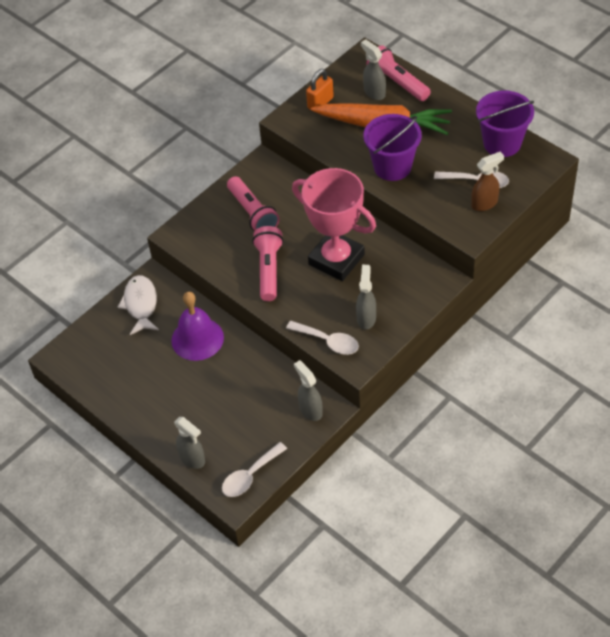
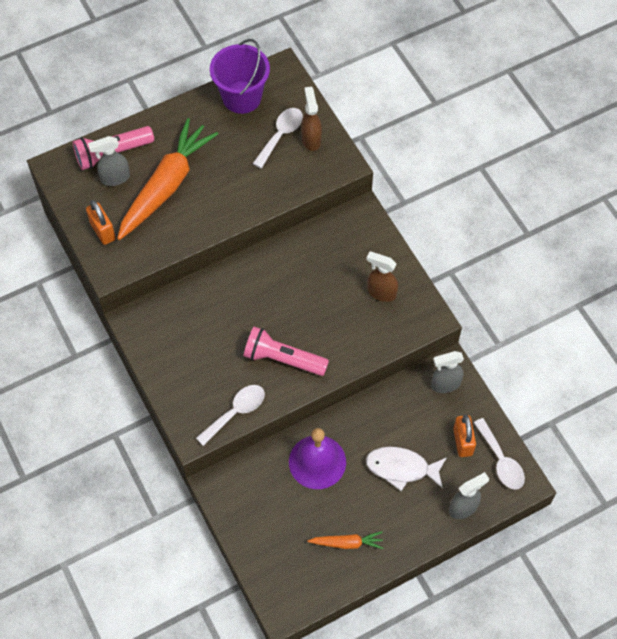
camera: 75 degrees left, 10 degrees up
white fish [118,275,159,335] -> white fish moved to [366,447,447,491]
pink flashlight [227,176,279,231] -> none
white spoon [286,321,359,355] -> white spoon moved to [196,385,265,446]
pink trophy [292,168,376,281] -> none
grey spray bottle [356,265,376,330] -> brown spray bottle [366,251,398,302]
purple bucket [363,114,422,181] -> none
none -> orange carrot [307,531,383,549]
none -> orange padlock [453,415,476,457]

